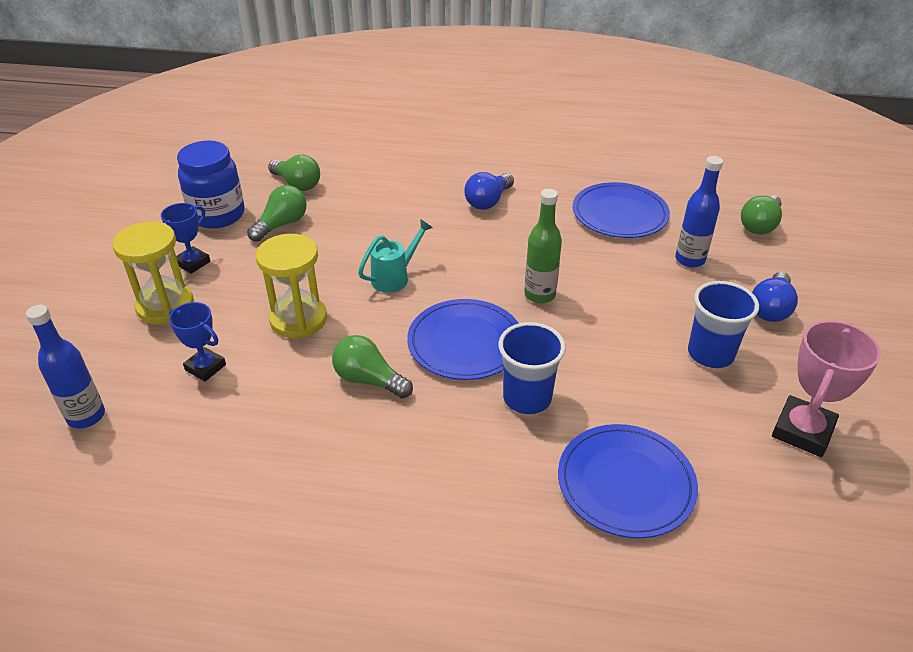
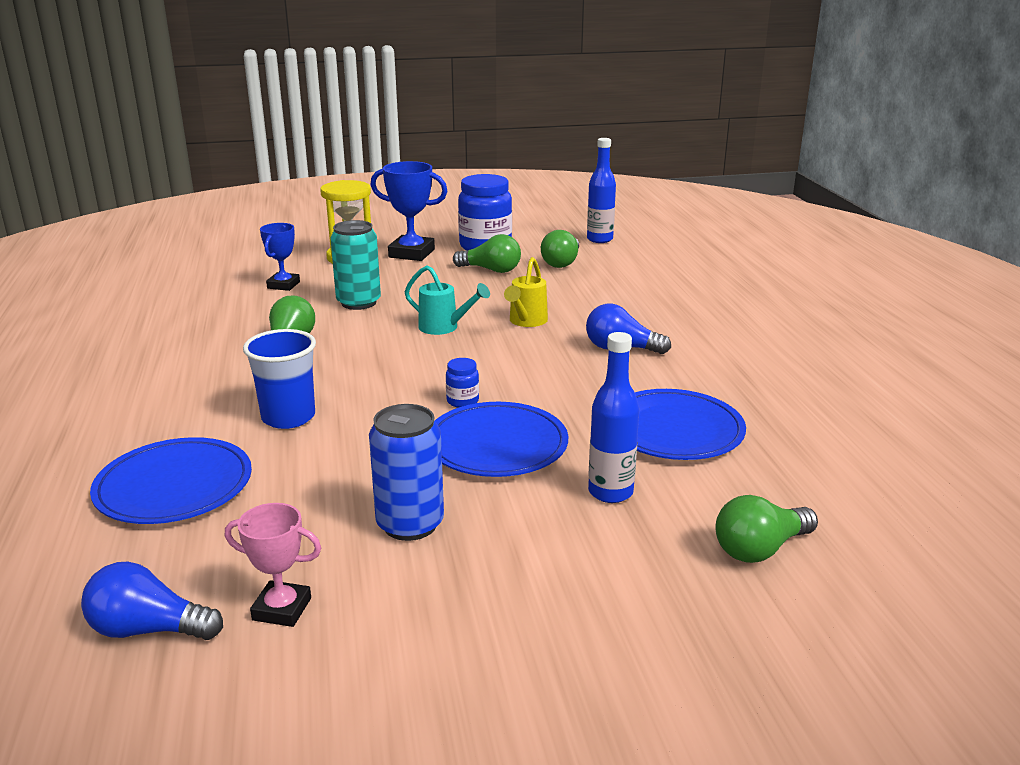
camera: 70 degrees right, 15 degrees down
blue bottle [26,305,105,429] -> blue bottle moved to [587,138,616,243]
blue trophy [161,203,211,274] -> blue trophy [370,161,448,261], size x1.58
yellow hourglass [256,234,327,338] -> turquoise can [330,220,381,310]
blue plate [407,299,519,380] -> blue plate moved to [435,402,568,477]
green bottle [524,189,562,303] -> blue jar [446,358,479,408]
blue cup [688,281,759,368] -> blue can [369,404,444,541]
green light bulb [741,195,782,234] -> green light bulb turned 45 degrees counterclockwise [715,495,818,563]
blue light bulb [752,272,798,322] -> blue light bulb moved to [81,562,223,640]
pink trophy [772,320,881,457] -> pink trophy [225,503,321,627], size x0.63
none -> yellow watering can [504,257,548,327]

